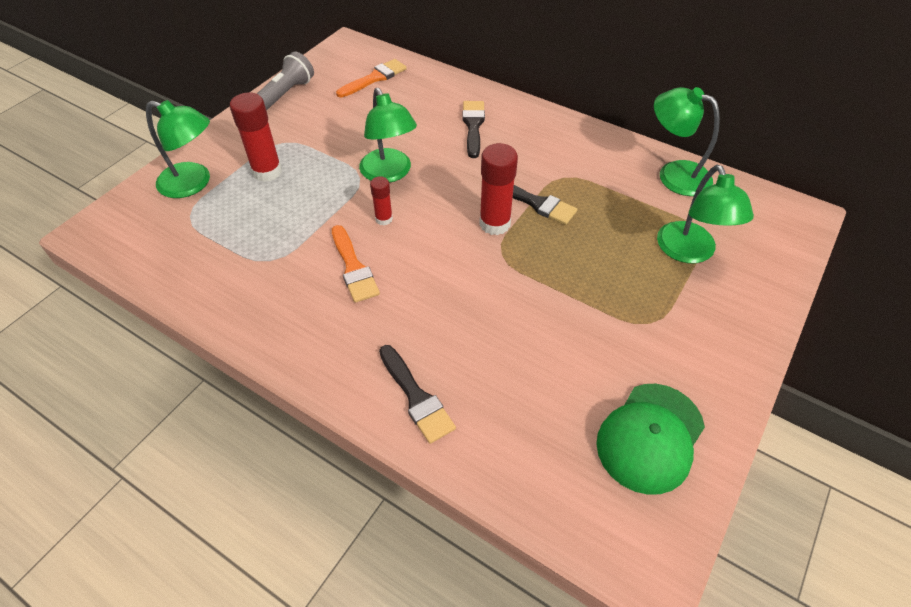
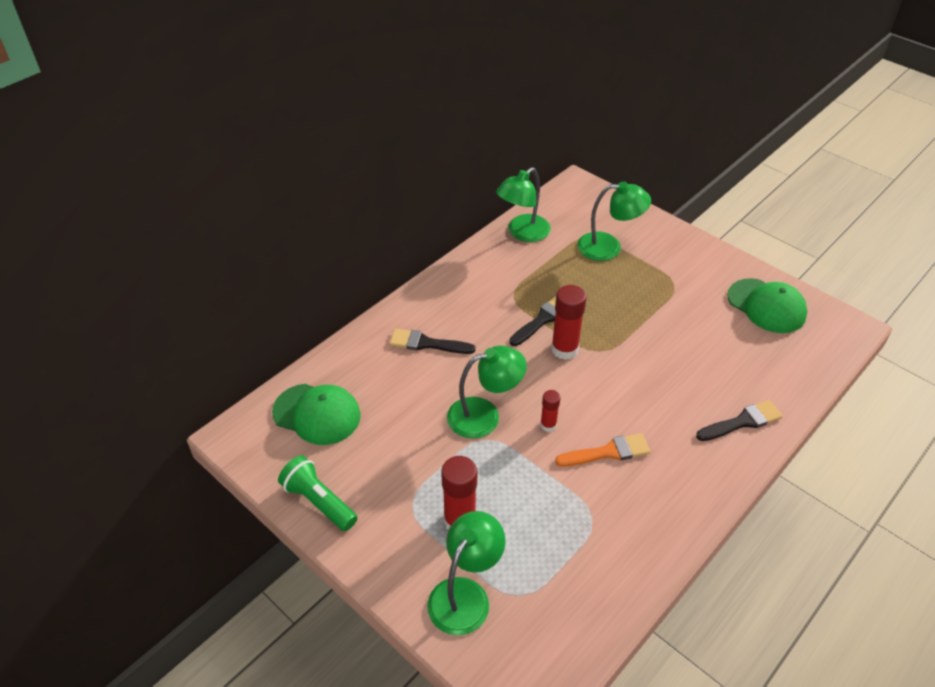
camera: 80 degrees left, 5 degrees down
grey flashlight [257,52,314,111] -> green flashlight [278,455,358,531]
orange brush [336,59,407,98] -> green cap [272,384,361,445]

